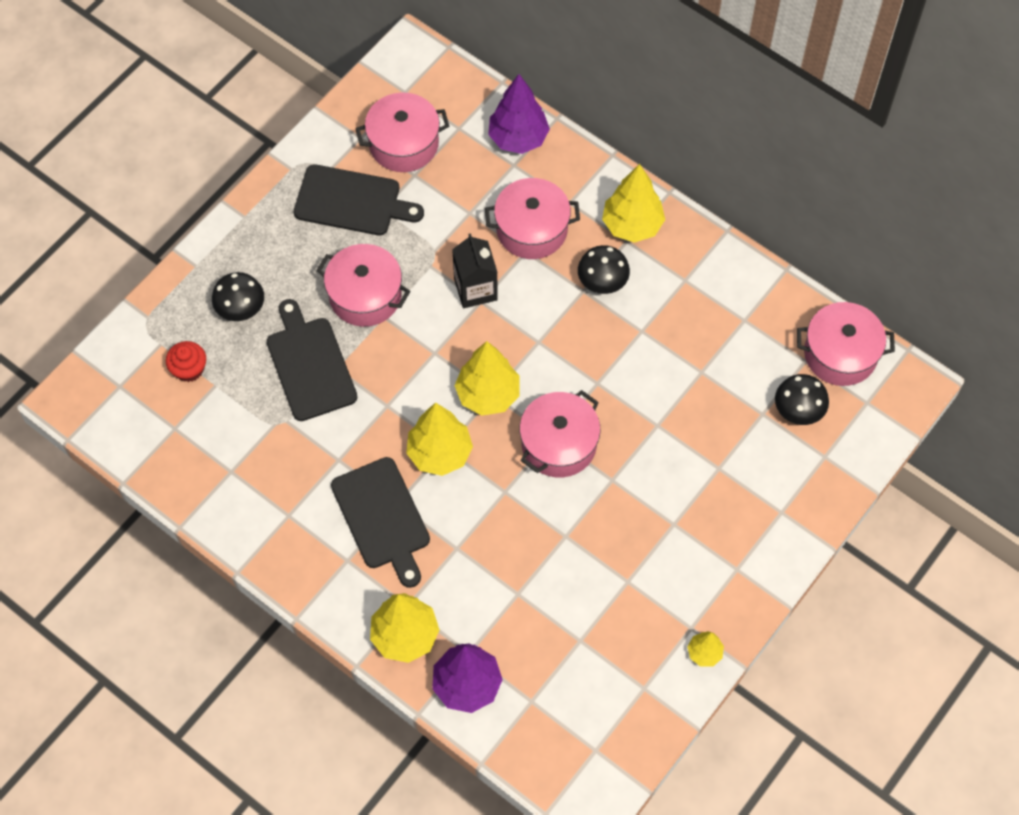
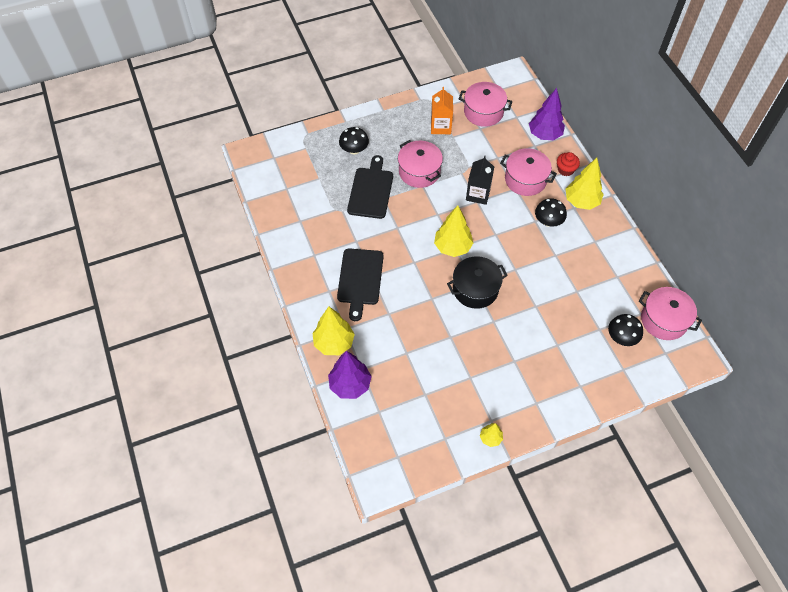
camera: 30 degrees right, 5 degrees down
red cupcake [166,341,206,382] -> red cupcake moved to [557,152,580,176]
black cutting board [294,164,424,235] -> orange carton [431,87,453,134]
yellow tree [406,402,473,476] -> none
pink pot [519,390,600,478] -> black pot [447,256,508,309]

